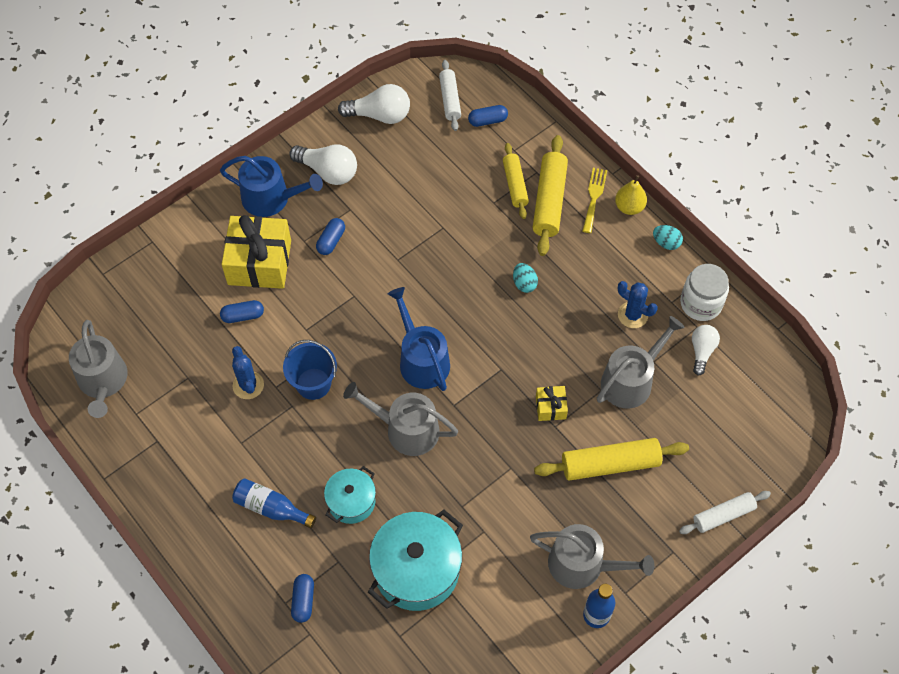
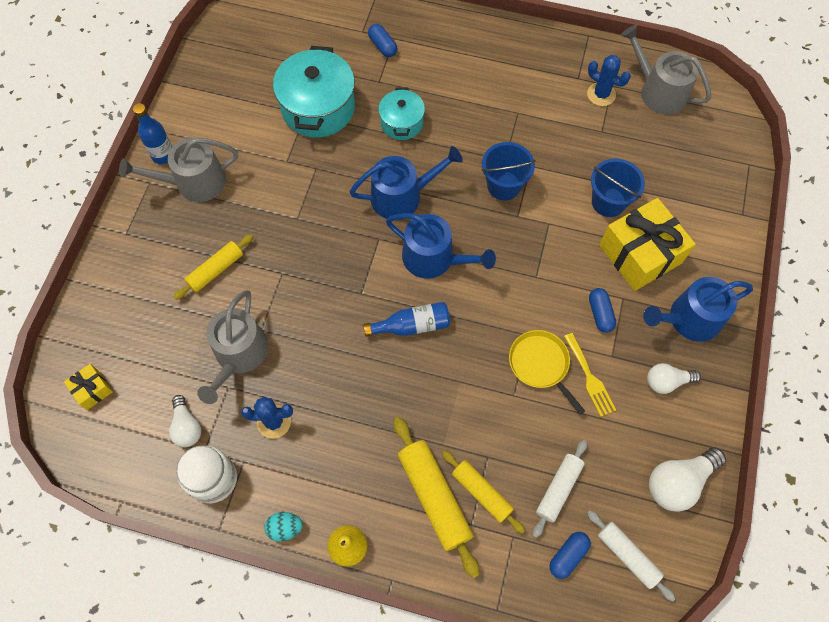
camera: 145 degrees right, 5 degrees up
blue capsule [220,300,264,323] -> blue bucket [591,159,645,217]
blue cactus [232,346,264,399] -> blue cactus moved to [587,55,631,106]
blue bottle [232,478,316,528] -> blue bottle moved to [363,302,450,337]
white light bulb [290,144,357,185] -> white light bulb [647,363,701,394], size x0.64
grey watering can [343,382,458,456] -> blue watering can [349,146,463,220]
turquoise egg [513,263,538,293] -> none
yellow rolling pin [534,438,689,481] -> yellow rolling pin [174,234,253,300], size x0.64
yellow gift [536,386,568,421] -> yellow gift moved to [64,364,113,410]
yellow fork [582,168,607,233] -> yellow fork moved to [564,333,616,417]
white rolling pin [679,491,771,534] -> white rolling pin moved to [533,440,587,538]
none -> yellow pan [509,330,585,415]

